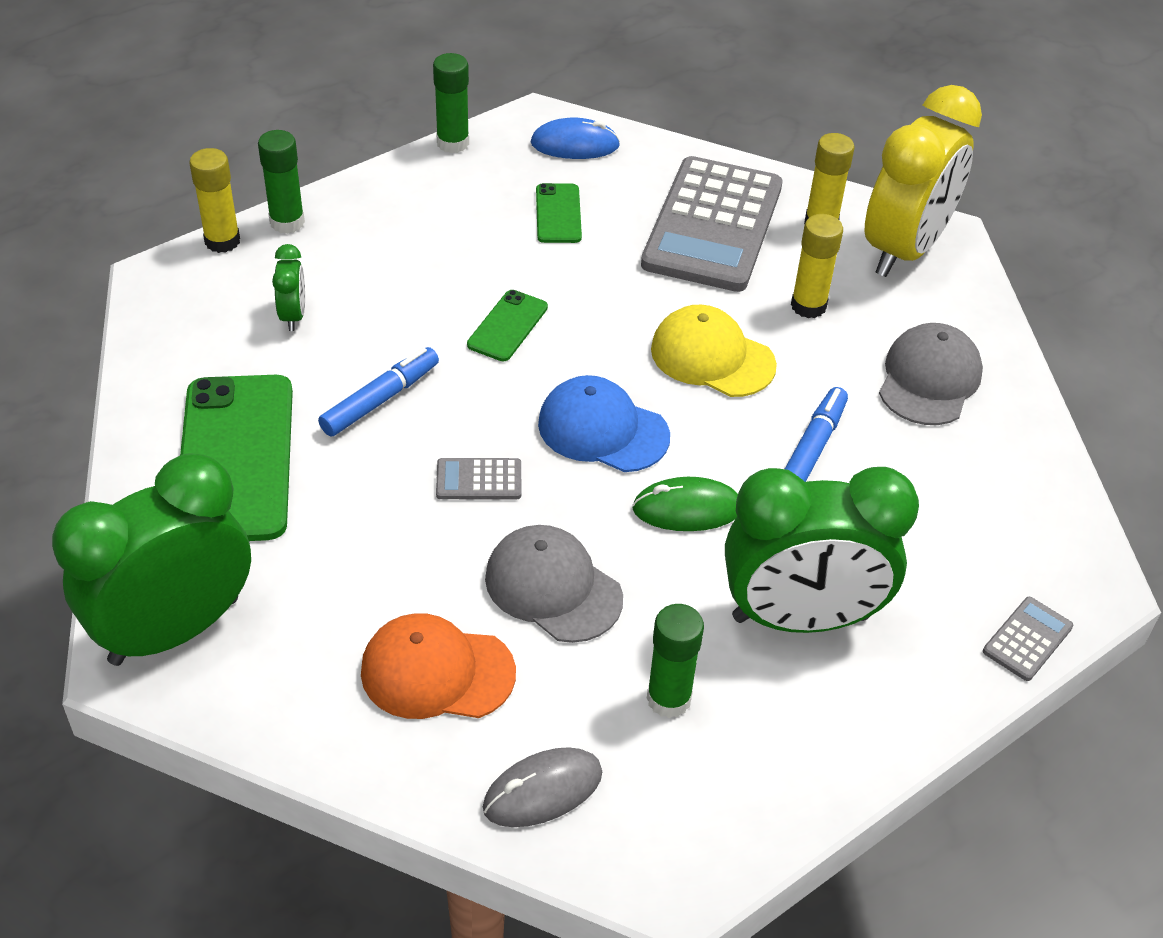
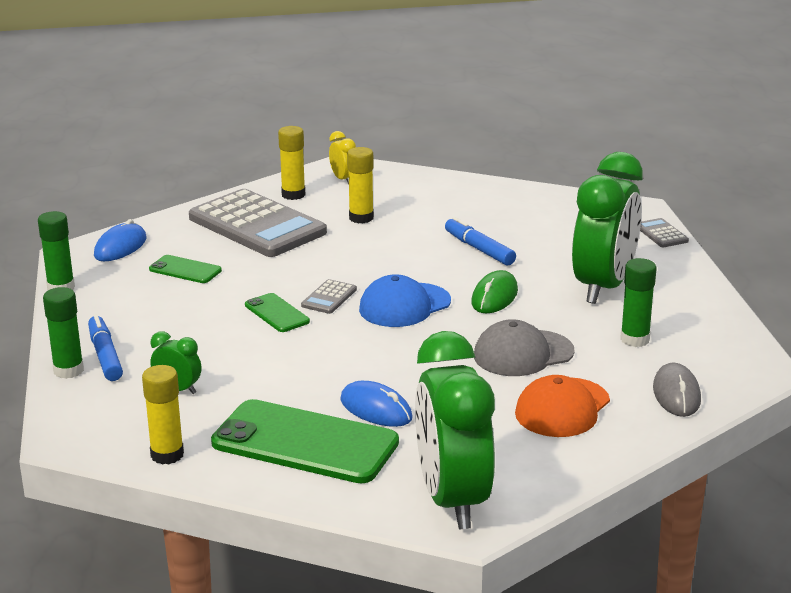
camera: 60 degrees left, 20 degrees down
yellow glue stick [189,148,240,253] -> yellow glue stick moved to [142,365,184,465]
blue marker [318,347,439,436] -> blue marker moved to [88,314,123,381]
grey calculator [436,458,521,499] -> grey calculator moved to [301,279,357,314]
yellow cap [651,305,777,397] -> none
yellow clock [865,85,982,277] -> yellow clock [329,131,356,185], size x0.42
grey cap [879,323,983,425] -> none
none -> blue mouse [340,381,413,427]

